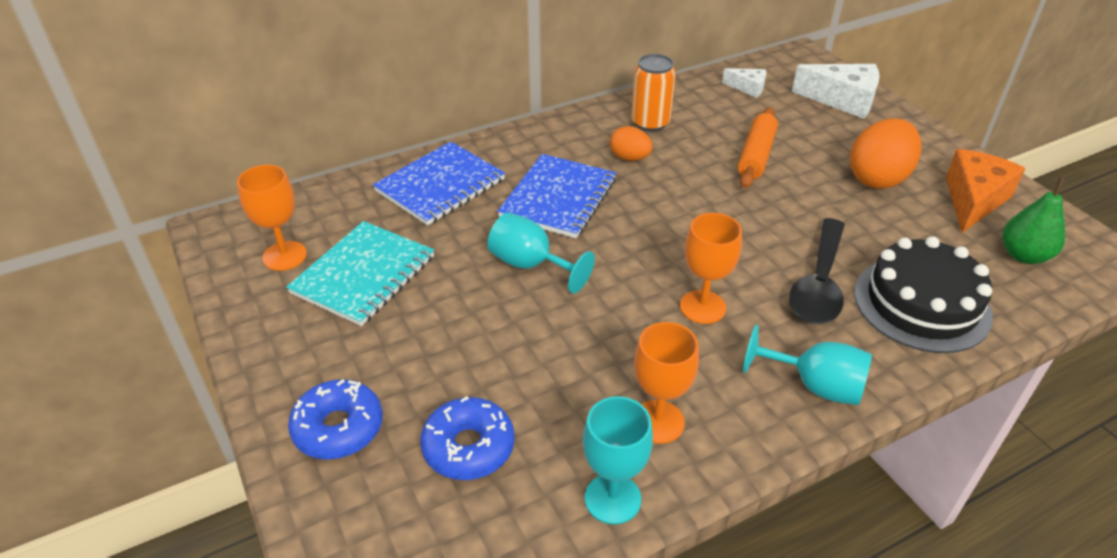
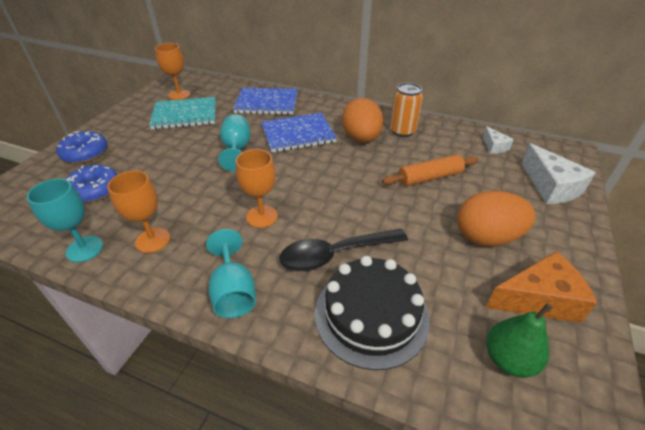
camera: 50 degrees right, 0 degrees up
orange egg [610,126,653,161] -> orange egg [342,98,384,143], size x1.80

